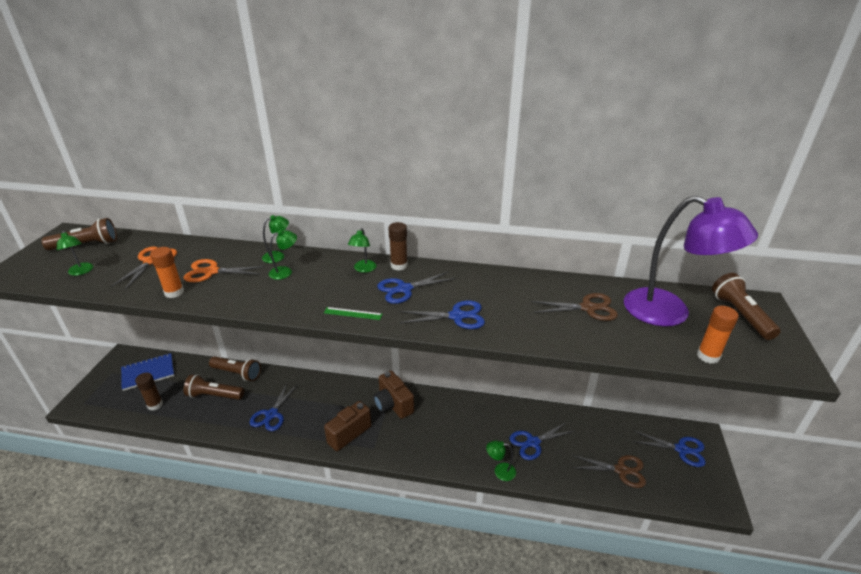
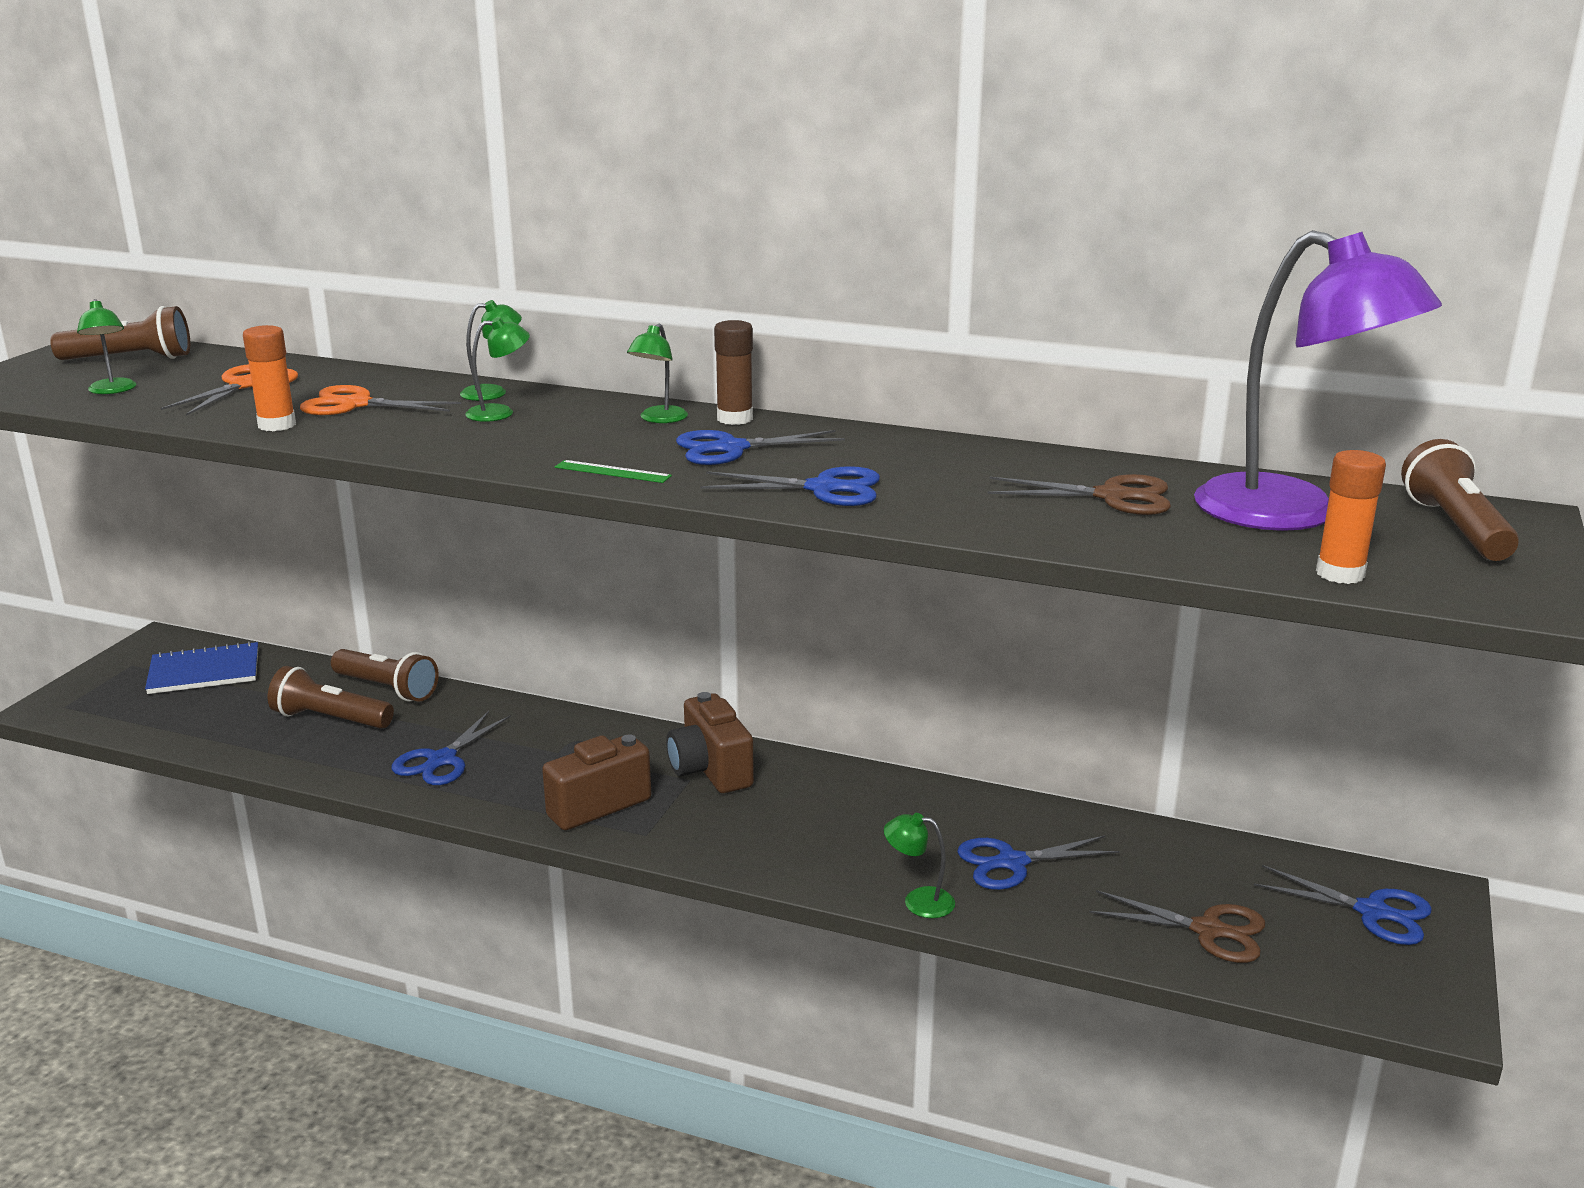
camera: 10 degrees right, 10 degrees down
brown glue stick [135,372,163,411] -> none

